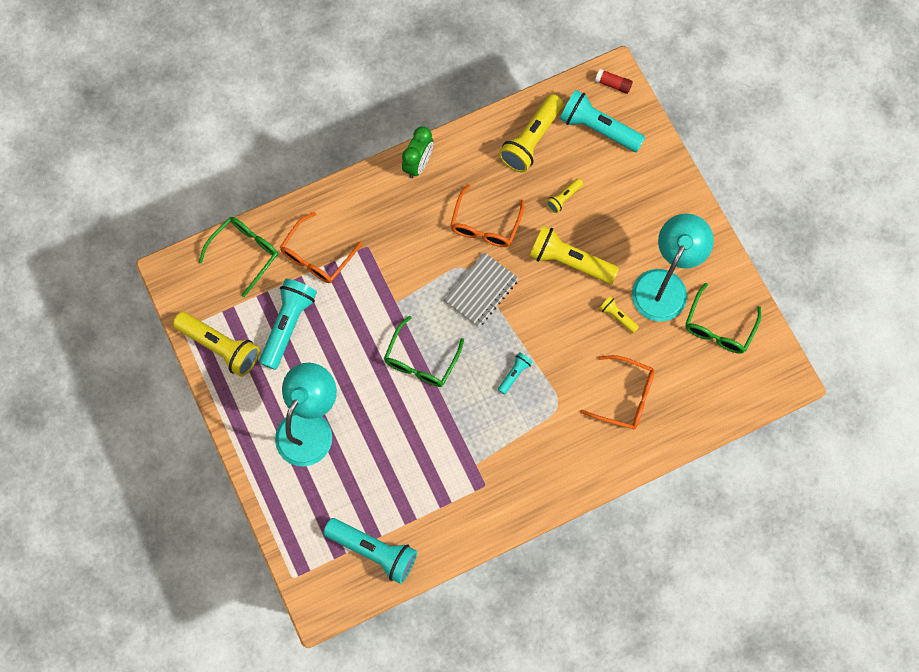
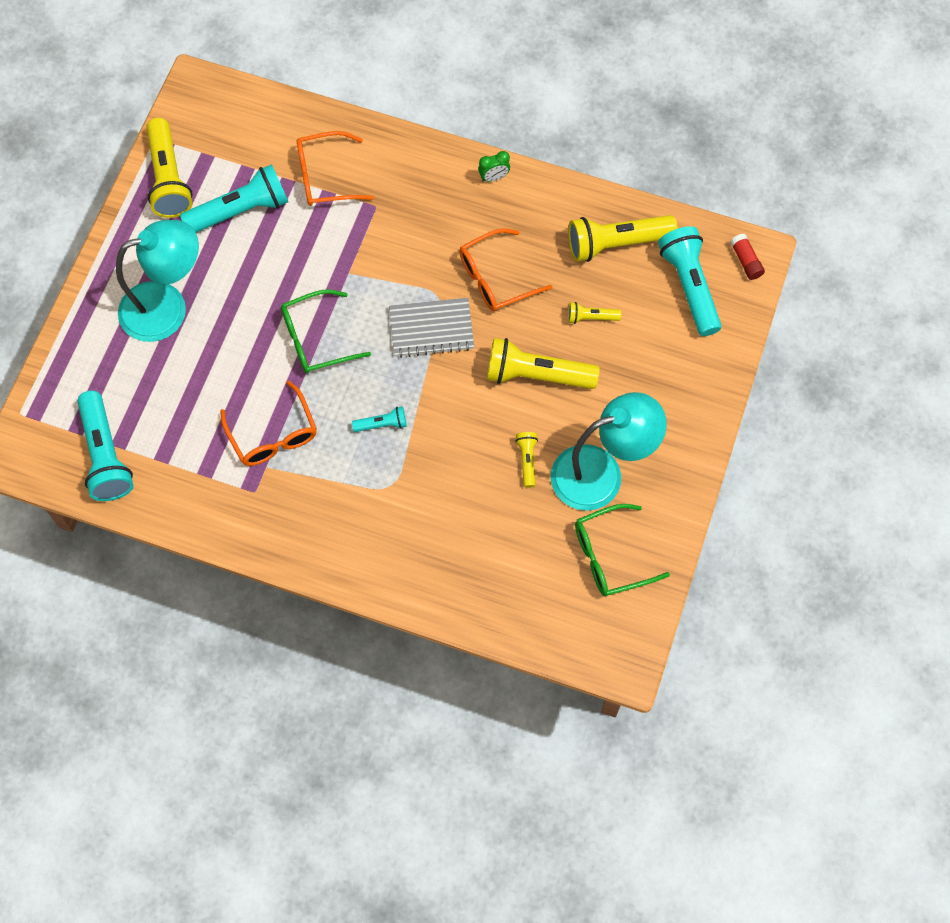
camera: 45 degrees right, 5 degrees down
green glasses [199,217,278,297] -> none
green clock [402,126,433,178] -> green clock [478,151,510,182], size x0.60
yellow flashlight [529,226,619,284] -> yellow flashlight turned 60 degrees counterclockwise [487,338,600,389]
orange glasses [580,355,655,429] -> orange glasses moved to [220,381,317,466]

